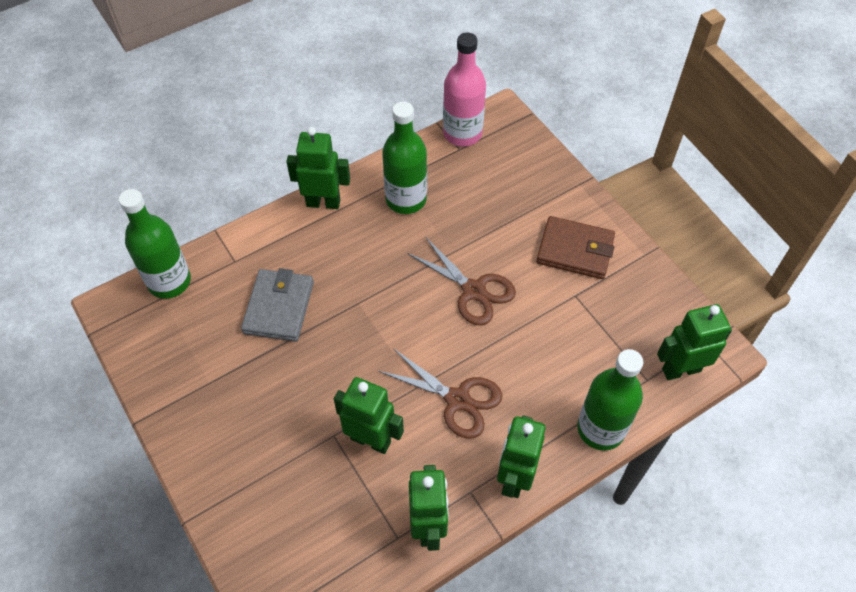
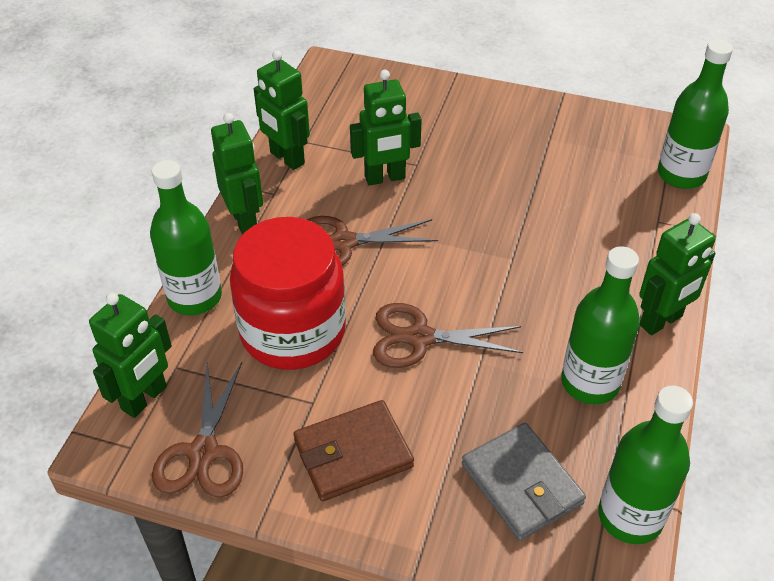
camera: 140 degrees right, 10 degrees down
grey wallet [241,268,314,342] -> grey wallet moved to [462,423,586,541]
pink bottle [443,33,486,147] -> green bottle [598,386,693,544]
none -> brown scissors [152,362,243,497]
none -> red jar [230,217,346,370]

